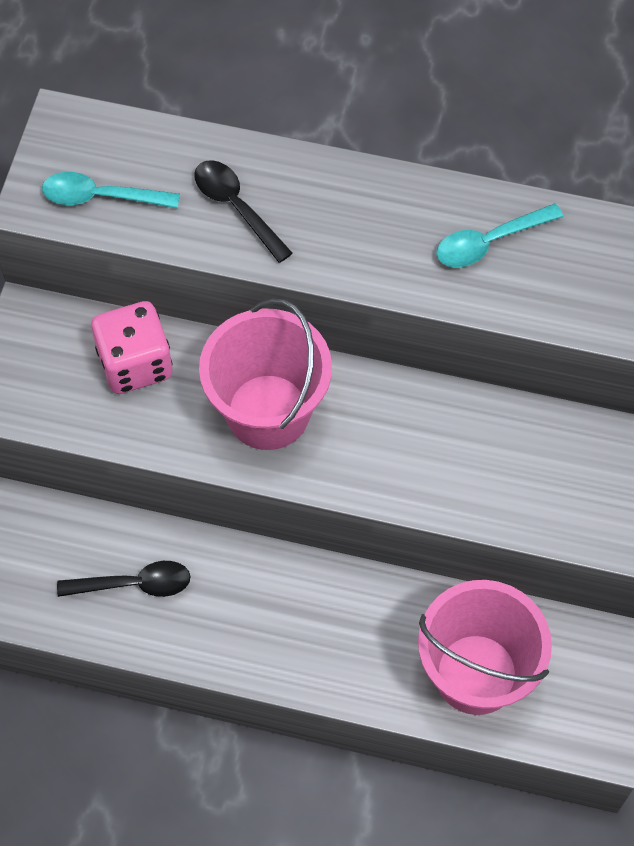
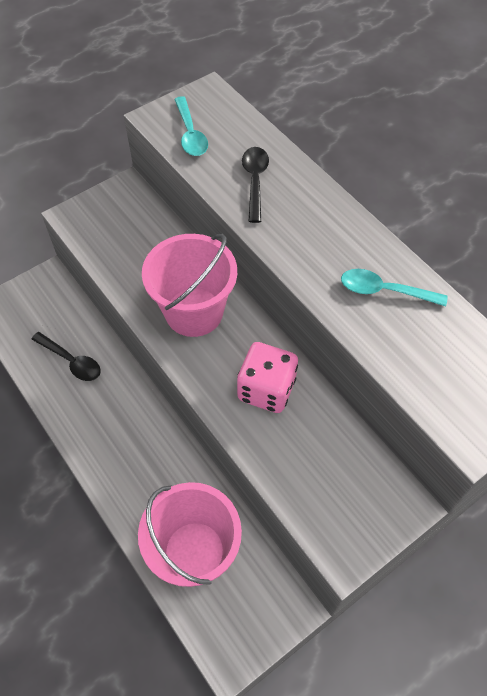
camera: 40 degrees right, 5 degrees down
turquoise spoon [42,172,180,209] -> turquoise spoon turned 150 degrees counterclockwise [174,96,208,156]
pink dice [91,301,172,394] -> pink dice moved to [237,342,298,413]

